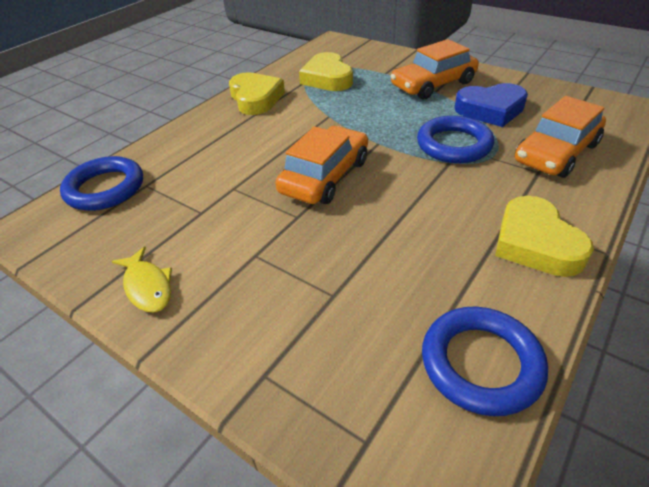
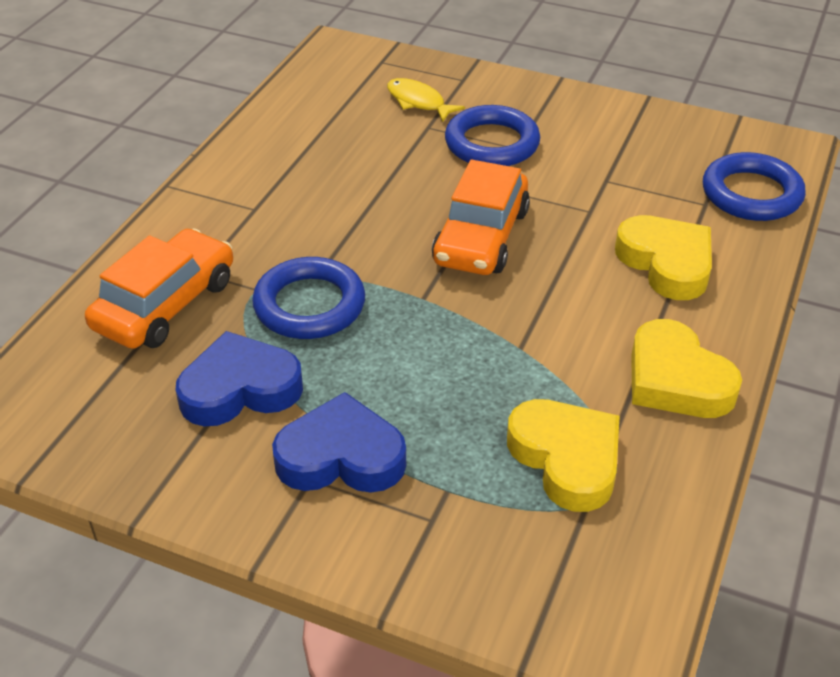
camera: 165 degrees right, 0 degrees up
yellow fish [112,247,172,313] -> yellow fish moved to [387,78,465,122]
orange car [391,39,479,99] -> blue heart [272,392,406,493]
blue ring [422,307,548,416] -> blue ring moved to [445,105,540,166]
yellow heart [495,196,594,277] -> yellow heart moved to [615,215,712,300]

